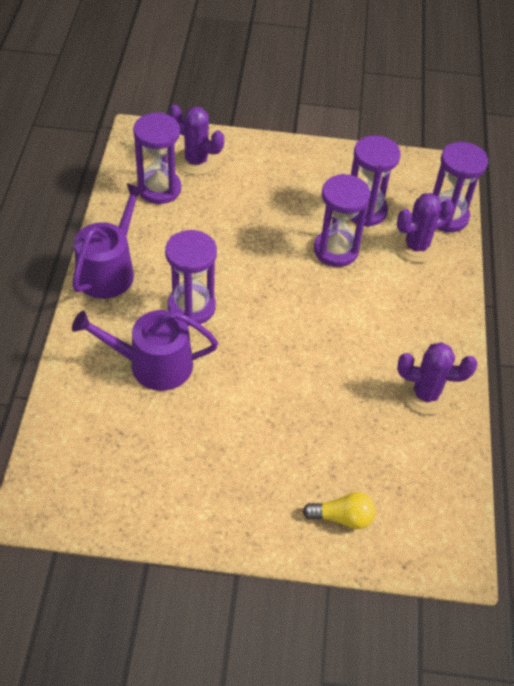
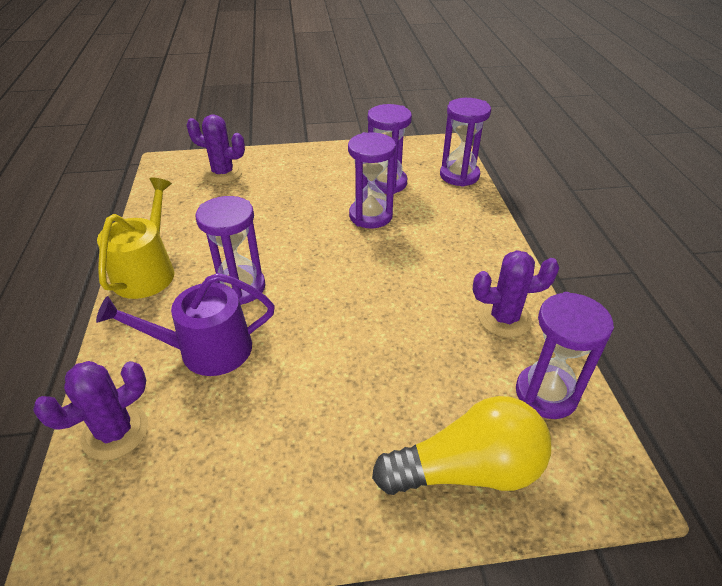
camera: 10 degrees left, 10 degrees down
purple watering can [72,183,146,299] -> yellow watering can [97,177,174,299]
purple hourglass [133,112,181,204] -> purple hourglass moved to [516,292,614,419]
yellow light bulb [303,492,375,529] -> yellow light bulb [372,396,551,495], size x1.95
purple cactus [395,193,454,263] -> purple cactus moved to [33,361,148,460]

